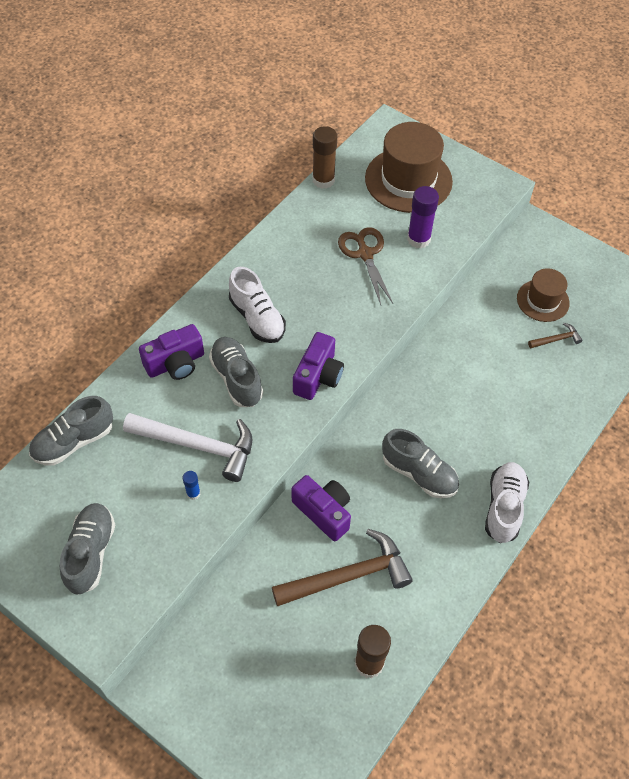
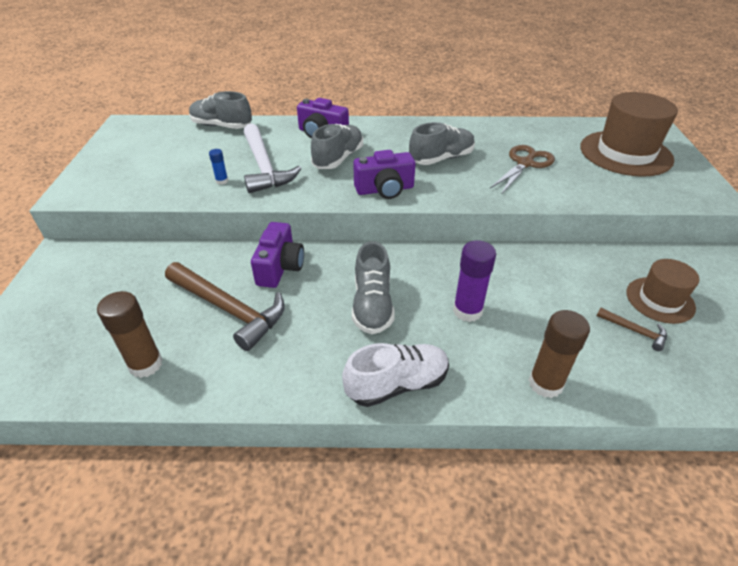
camera: 55 degrees right, 15 degrees down
grey shoe [60,503,115,595] -> grey shoe moved to [409,122,475,165]
white shoe [229,267,286,343] -> none
brown glue stick [312,126,337,189] -> brown glue stick moved to [529,310,590,398]
purple glue stick [407,186,439,248] -> purple glue stick moved to [453,240,496,322]

